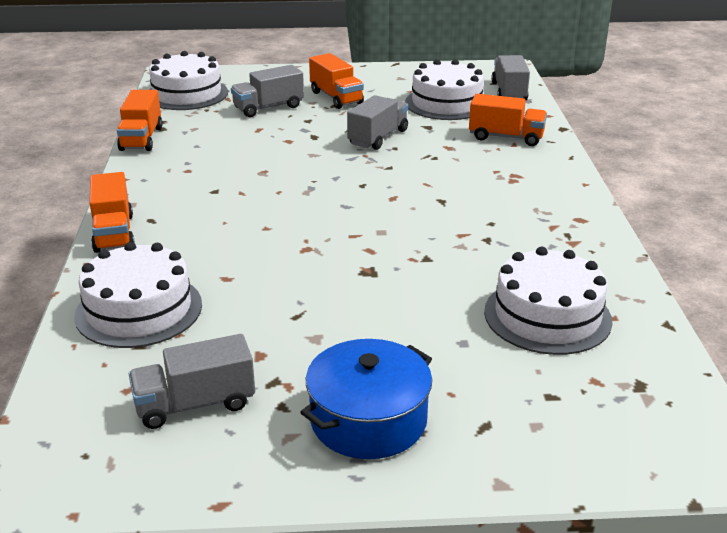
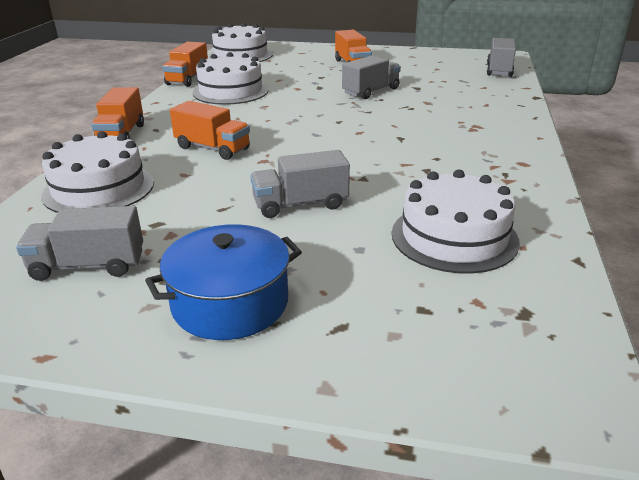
camera: 15 degrees right, 0 degrees up
grey truck [231,65,304,117] -> grey truck moved to [250,150,350,218]
white cake [405,59,484,120] -> white cake moved to [193,52,269,105]
orange truck [469,94,547,146] -> orange truck moved to [170,101,250,160]

